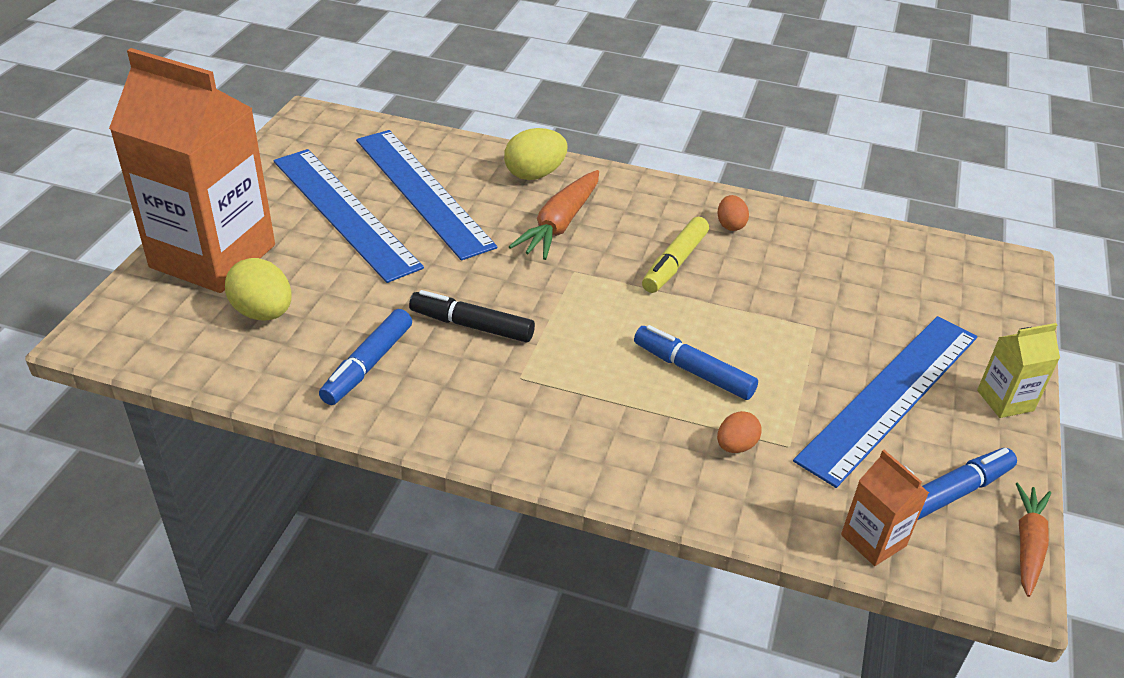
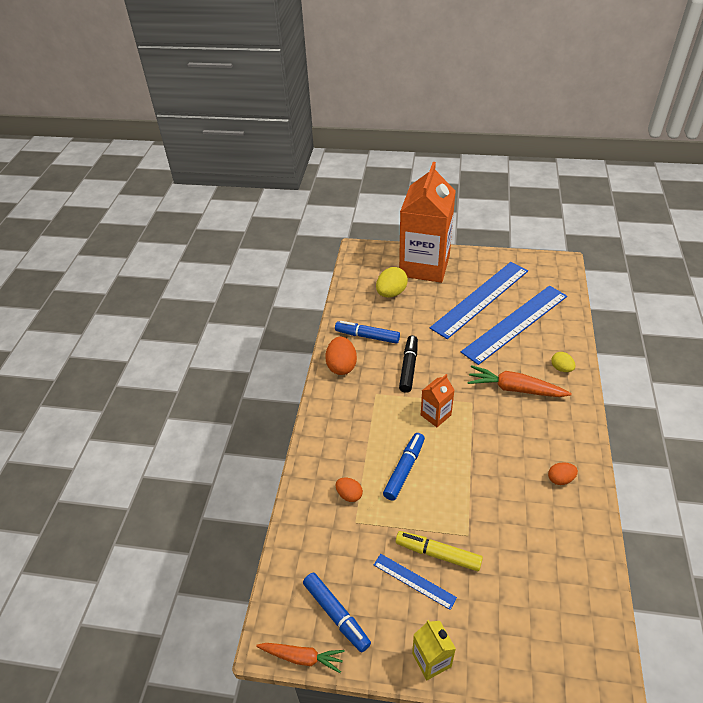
camera: 85 degrees right, 5 degrees up
yellow egg [504,128,568,180] -> yellow egg [551,352,575,372], size x0.60
yellow marker [642,217,709,293] -> yellow marker moved to [396,531,483,571]
blue ruler [793,316,977,488] -> blue ruler [374,554,457,610], size x0.46
orange carton [841,450,929,566] -> orange carton moved to [421,374,454,427]
none -> orange egg [325,336,357,375]

